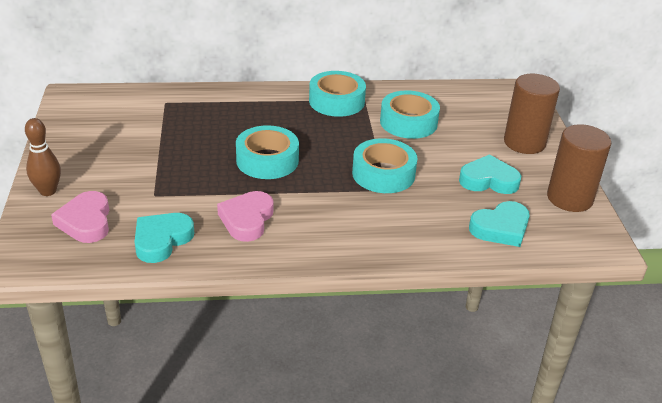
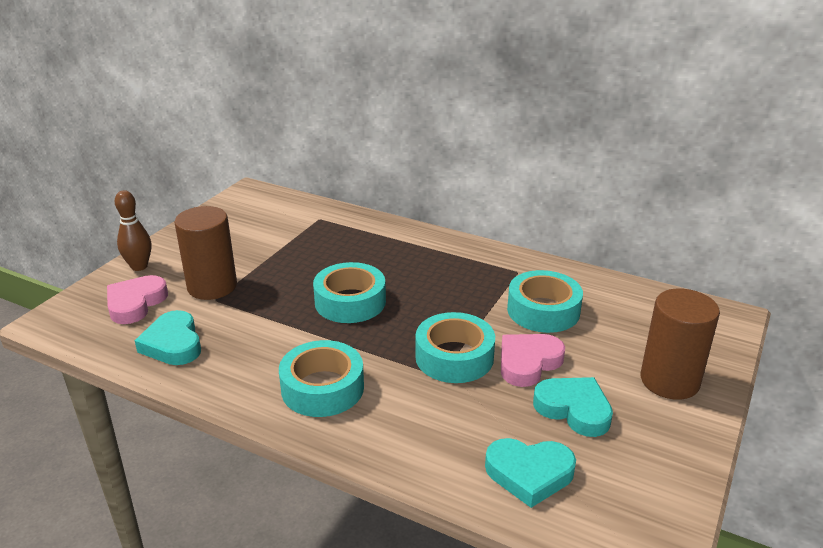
camera: 35 degrees right, 5 degrees down
turquoise heart [135,213,194,263] -> turquoise heart turned 90 degrees counterclockwise [135,310,201,365]
pink heart [217,191,273,242] -> pink heart moved to [501,334,565,387]
turquoise tape [309,71,366,117] -> turquoise tape moved to [279,340,364,417]
brown cylinder [547,124,611,212] -> brown cylinder moved to [174,206,237,300]

